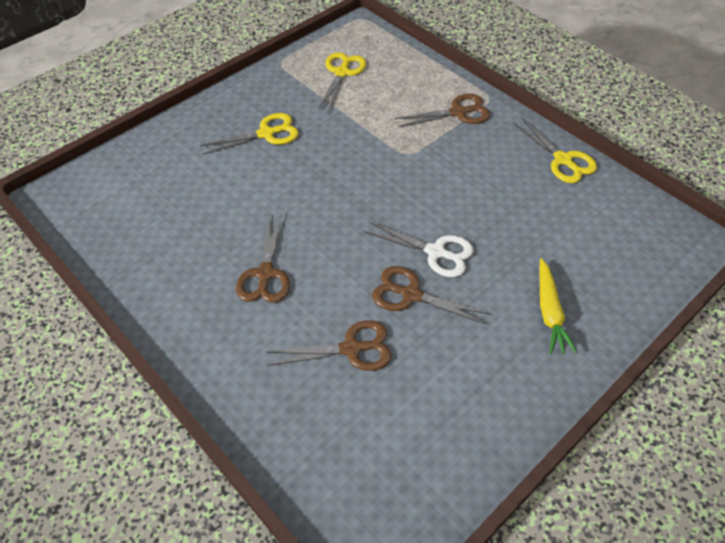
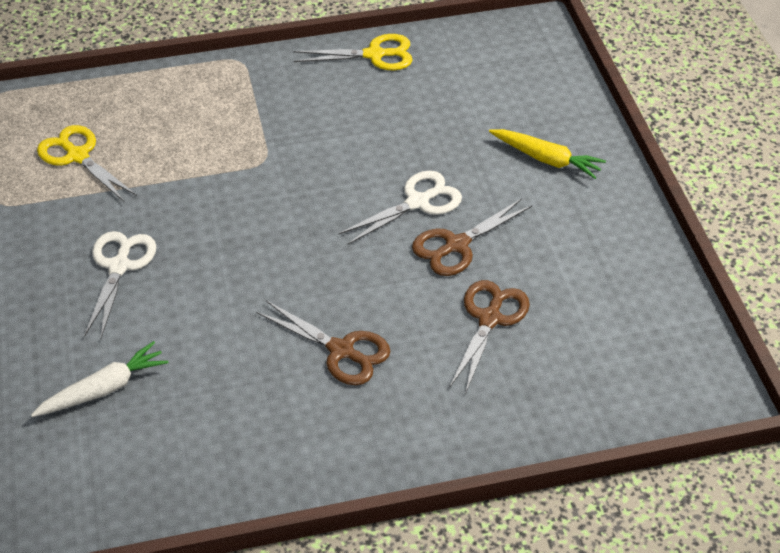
camera: 60 degrees left, 5 degrees down
yellow scissors [200,113,299,155] -> white scissors [84,231,156,338]
brown scissors [395,94,490,127] -> none
none -> white carrot [31,341,168,417]

